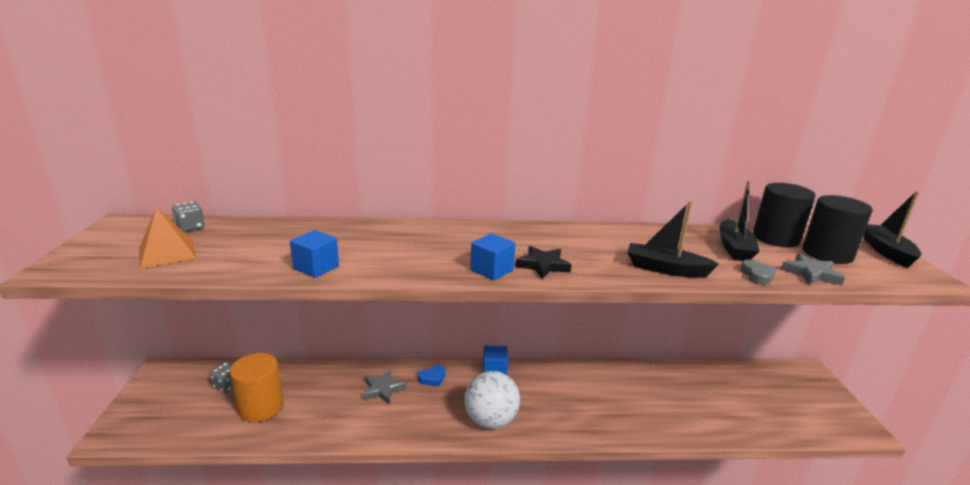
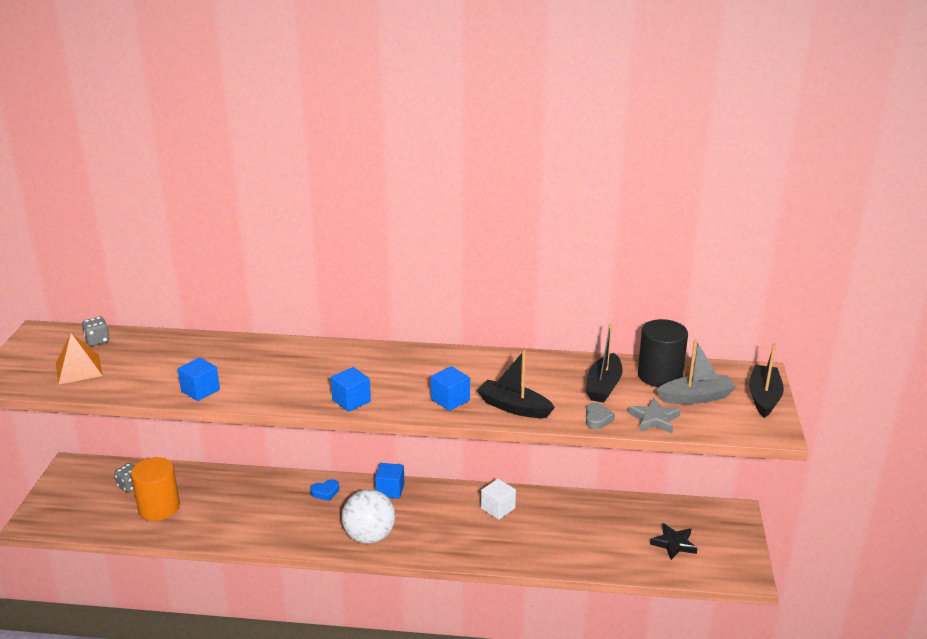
camera: 10 degrees right, 5 degrees up
grey star [362,370,406,404] -> none
black star [515,246,571,279] -> black star moved to [650,523,697,560]
black cylinder [802,195,873,264] -> grey boat [657,339,736,404]
none -> blue cube [431,366,470,411]
none -> white cube [481,479,516,520]

